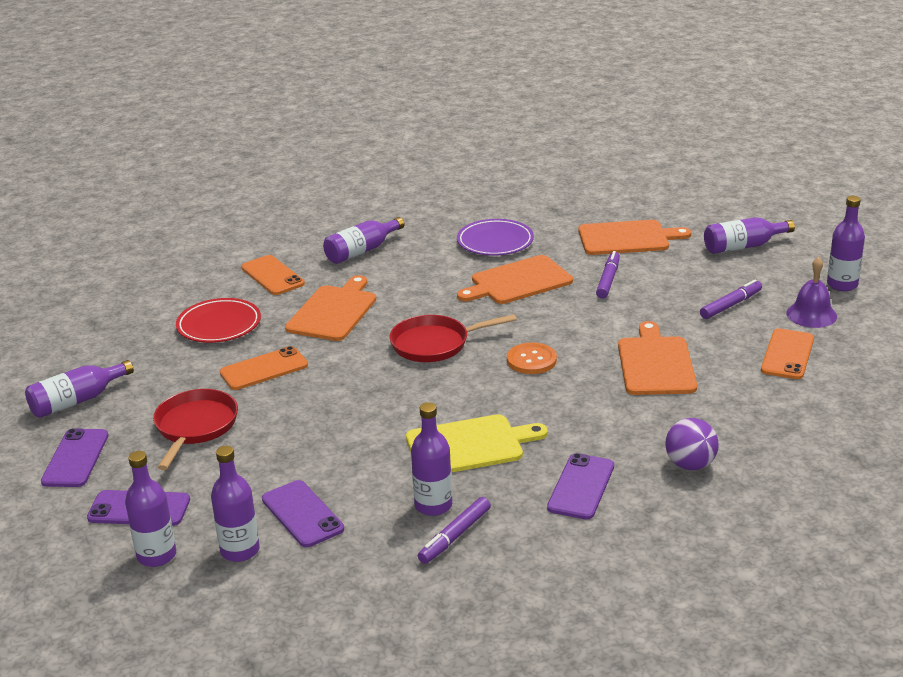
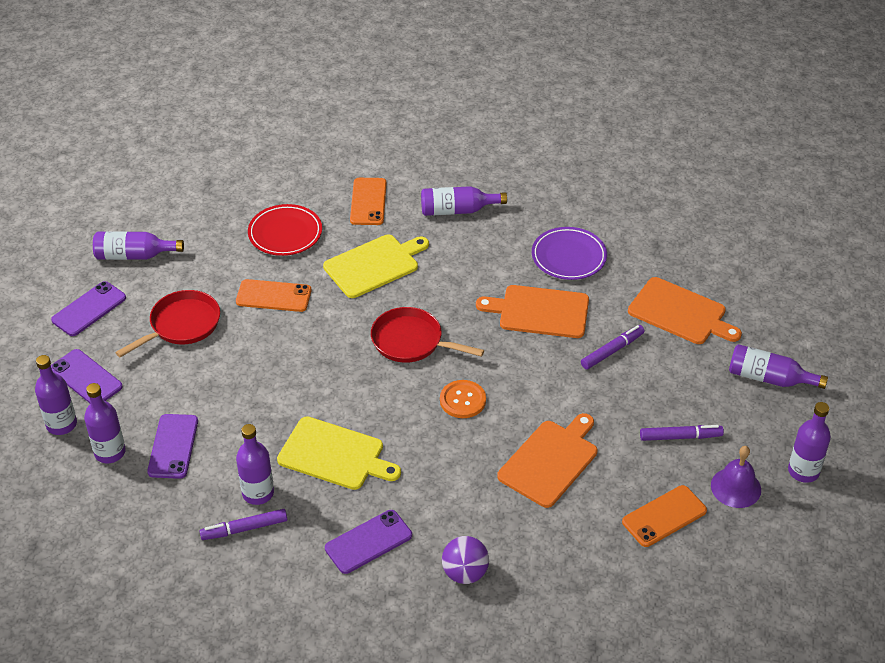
camera: 35 degrees right, 15 degrees up
orange cutting board [285,275,376,341] -> yellow cutting board [323,234,429,298]

